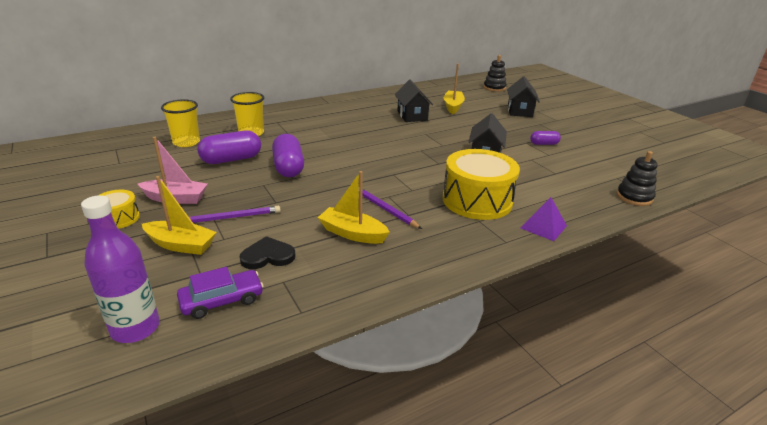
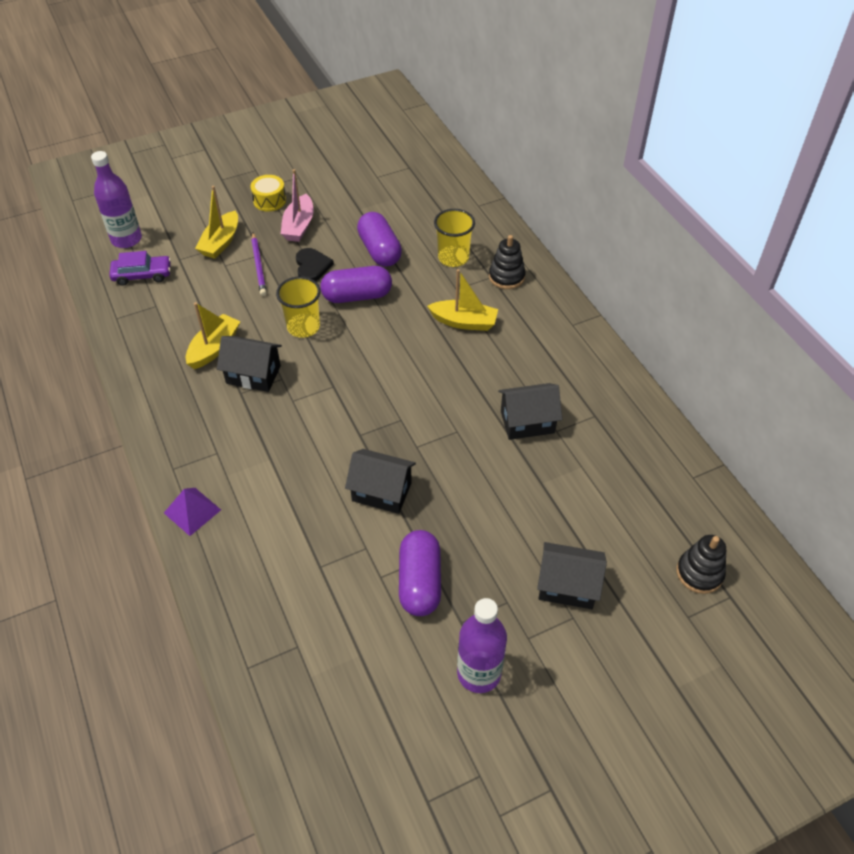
camera: 95 degrees right, 20 degrees up
yellow cup [161,99,200,147] -> yellow cup moved to [276,276,320,338]
purple car [177,267,263,319] -> purple car turned 75 degrees counterclockwise [109,251,171,286]
black heart [239,236,296,269] -> black heart moved to [296,248,334,281]
purple pencil [362,188,422,229] -> black house [217,336,282,392]
yellow drum [443,149,520,220] -> none
yellow boat [444,64,465,114] -> yellow boat moved to [427,269,498,331]
purple capsule [530,131,561,145] -> purple capsule [399,530,441,616], size x1.83
black stacking toy [616,151,658,206] -> black stacking toy moved to [489,235,526,289]
none -> purple bottle [457,598,507,693]

